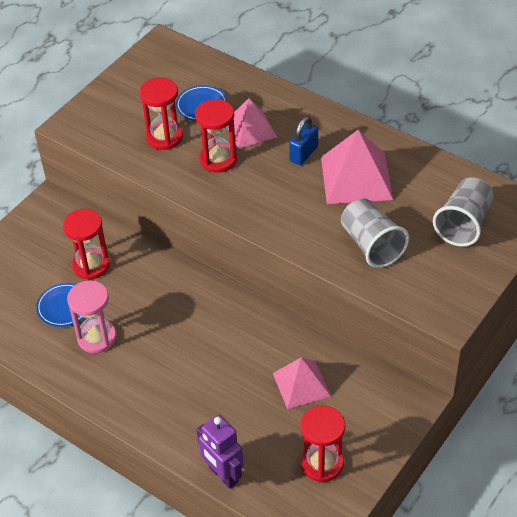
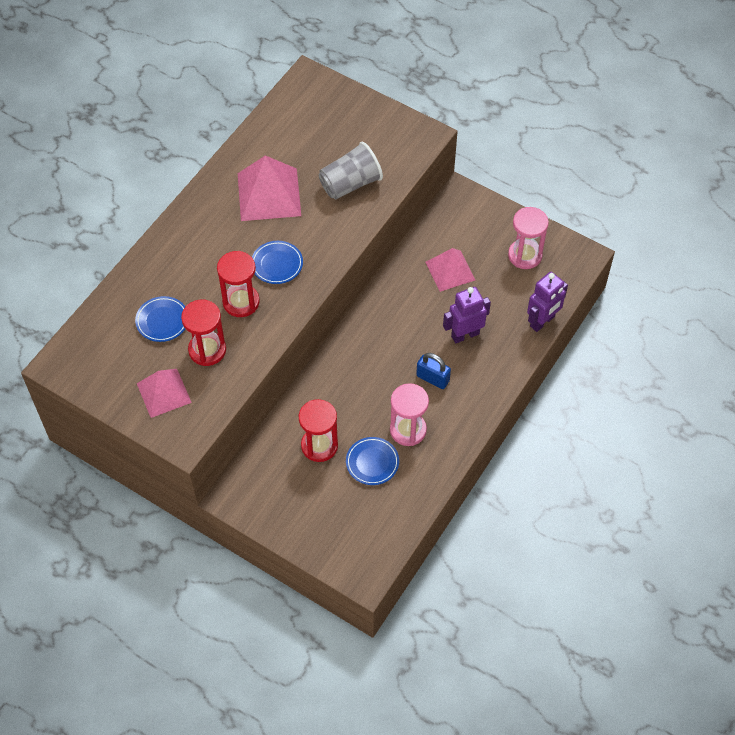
camera: 95 degrees left, 10 degrees up
pink pyramid [228,98,277,149] -> pink pyramid moved to [137,369,192,418]
blue padlock [289,116,318,165] -> blue padlock moved to [416,353,451,389]
red hourglass [300,405,345,482] -> pink hourglass [508,207,549,269]
grey cup [433,177,494,247] -> none
none -> blue plate [252,241,303,284]
none -> purple robot [443,287,491,343]

